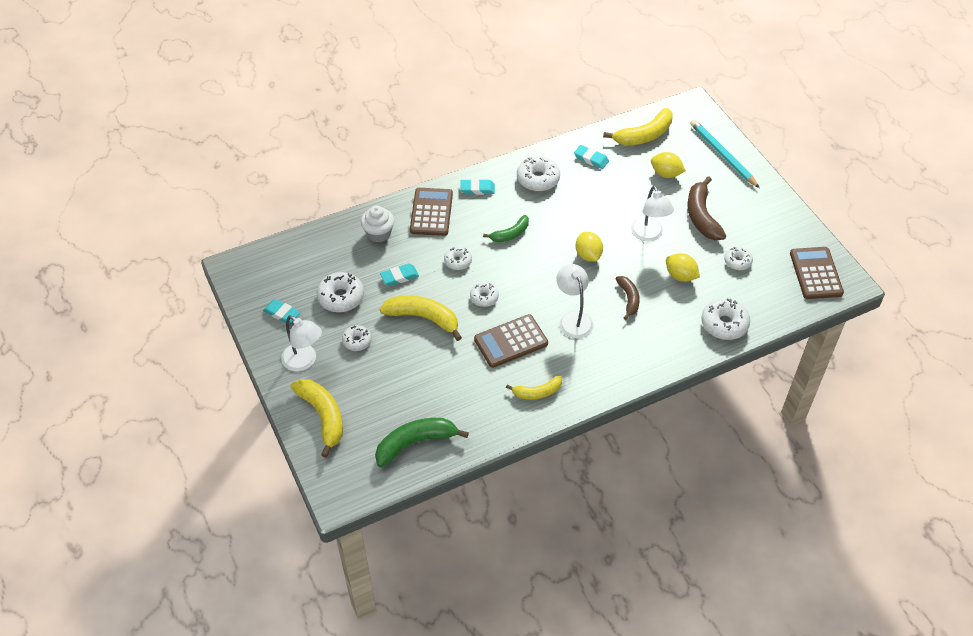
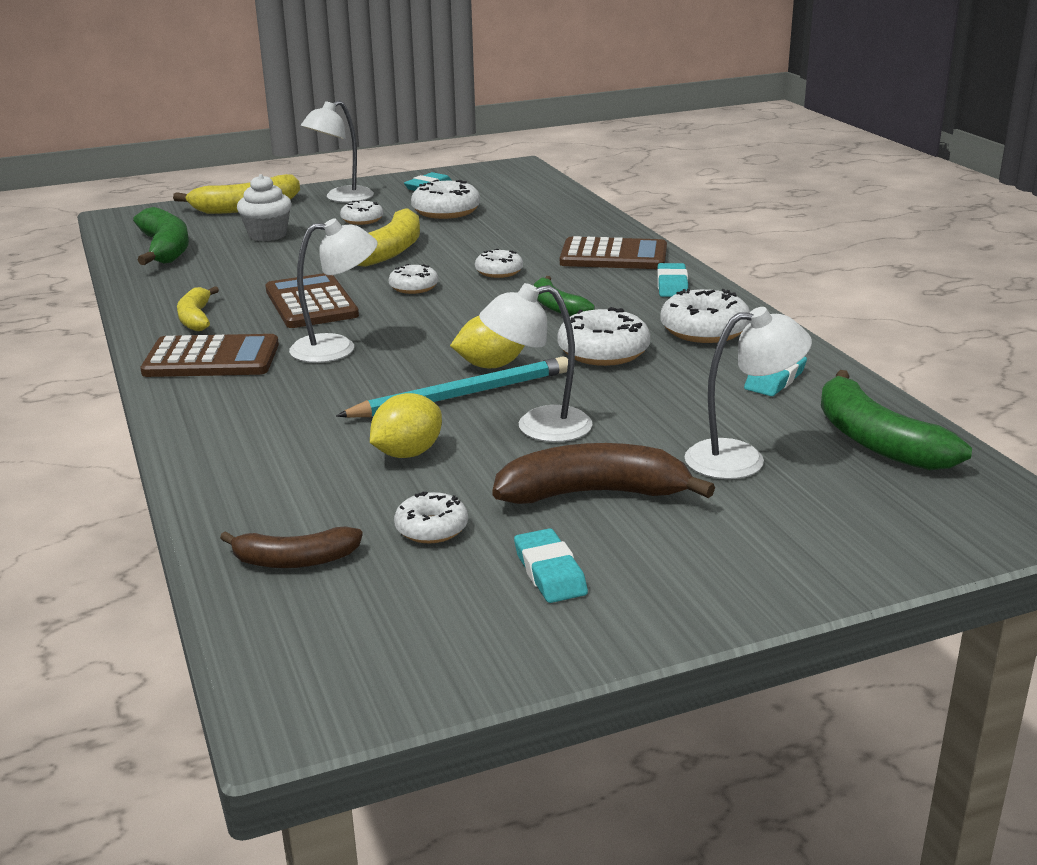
camera: 95 degrees right, 25 degrees down
white cupcake [361,206,394,243] -> white cupcake moved to [237,174,292,241]
turquoise eraser [380,264,419,286] -> turquoise eraser moved to [514,528,588,603]
yellow banana [603,108,673,146] -> green banana [821,370,972,470]
brown banana [615,276,640,320] -> brown banana moved to [220,527,363,568]
yellow lemon [651,152,686,178] -> white lamp [685,307,812,479]
turquoise pencil [690,119,760,188] -> turquoise pencil moved to [336,356,568,418]
white donut [701,298,750,340] -> white donut moved to [557,307,650,366]
brown calculator [790,247,844,299] -> brown calculator moved to [140,334,279,377]

